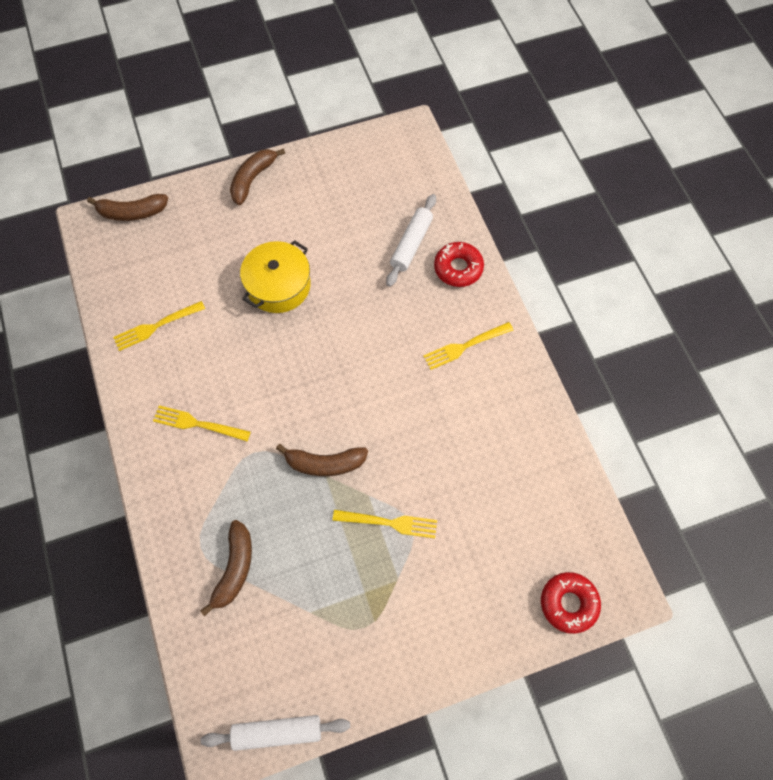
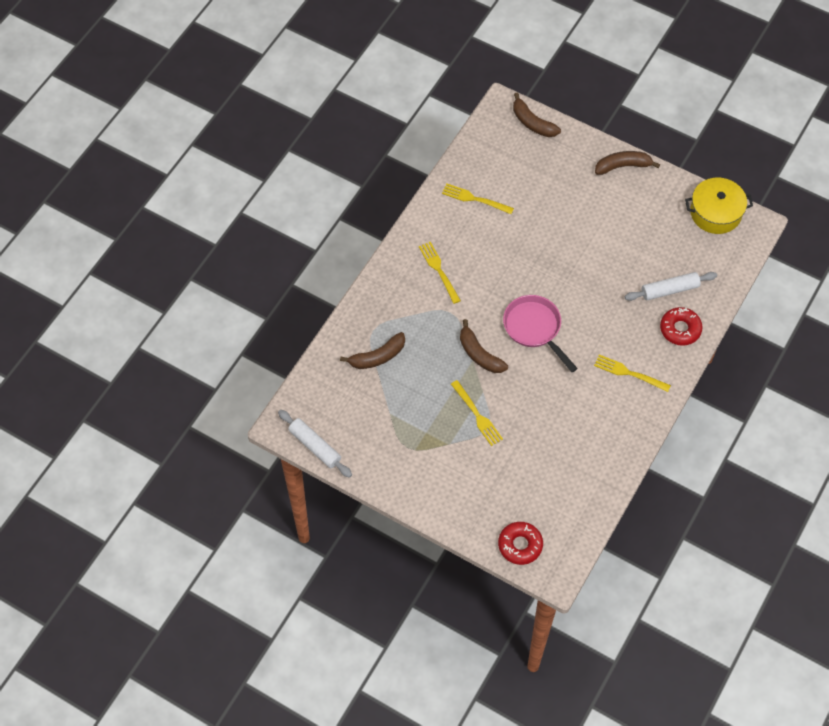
camera: 50 degrees right, 5 degrees down
yellow pot [240,240,311,313] -> yellow pot moved to [685,178,753,234]
none -> pink pan [503,295,578,372]

